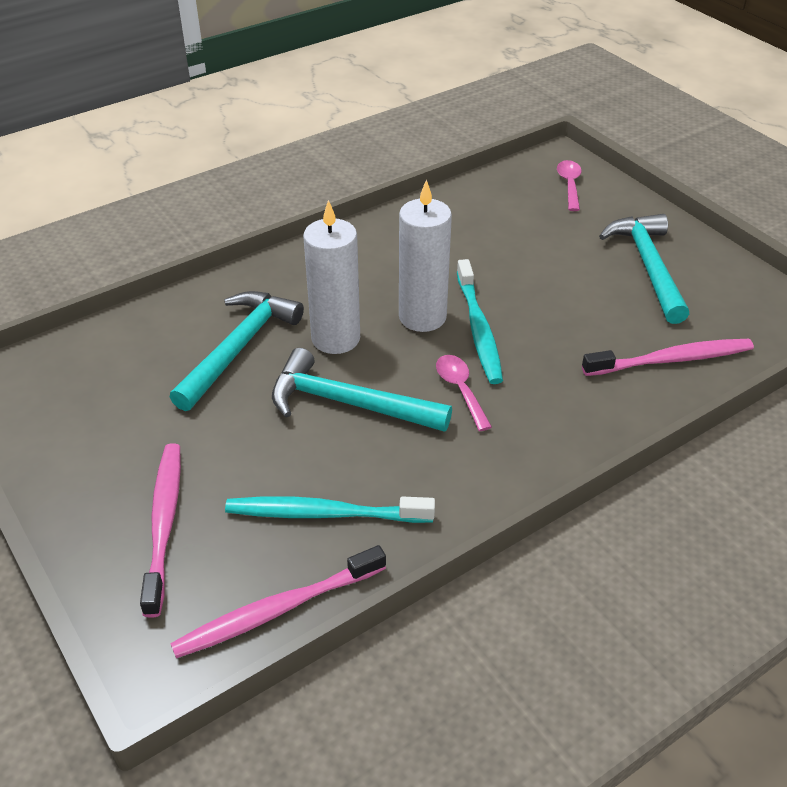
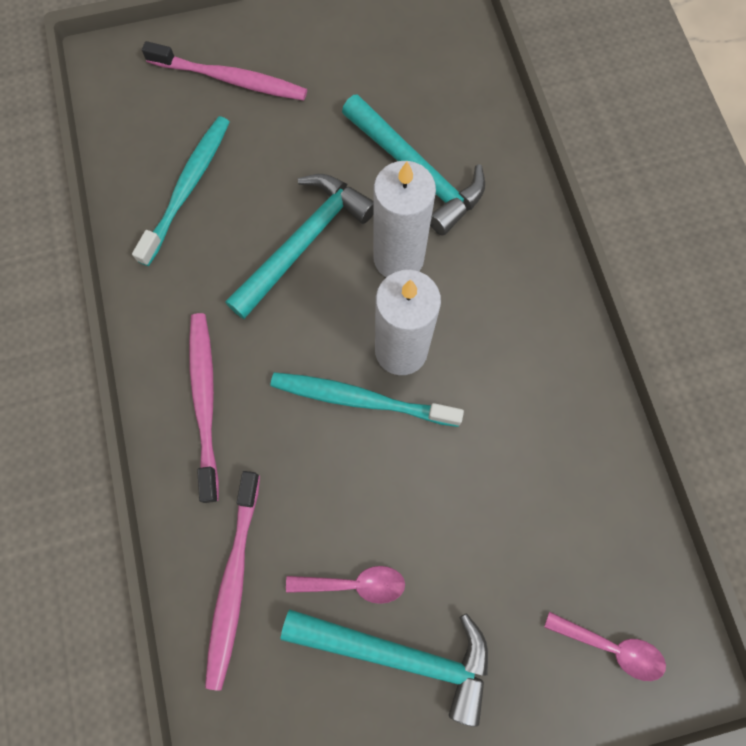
camera: 110 degrees right, 30 degrees up
pink toothbrush [170,545,386,658] -> pink toothbrush moved to [189,313,219,503]
pink spoon [436,355,492,431] -> pink spoon moved to [286,566,405,604]

